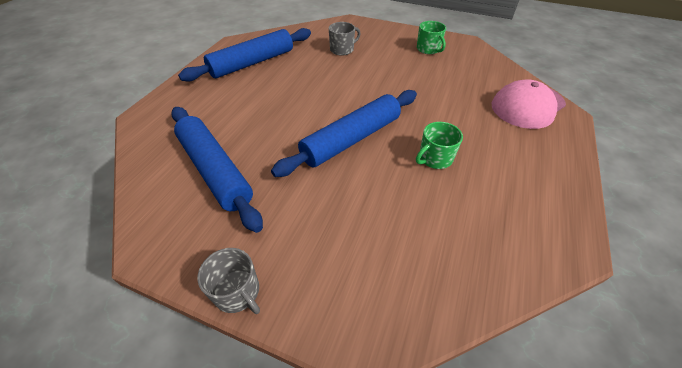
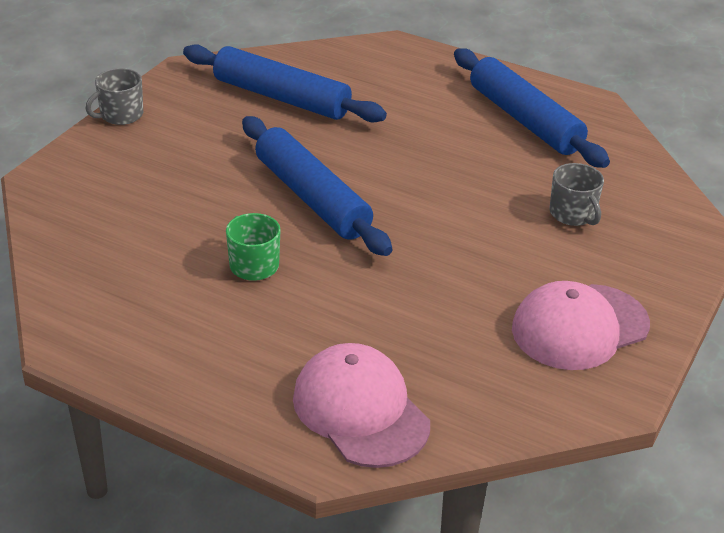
camera: 95 degrees right, 10 degrees down
blue rolling pin [171,107,263,233] -> blue rolling pin turned 60 degrees clockwise [183,44,387,123]
green mug [417,21,446,54] -> pink cap [512,281,650,370]

